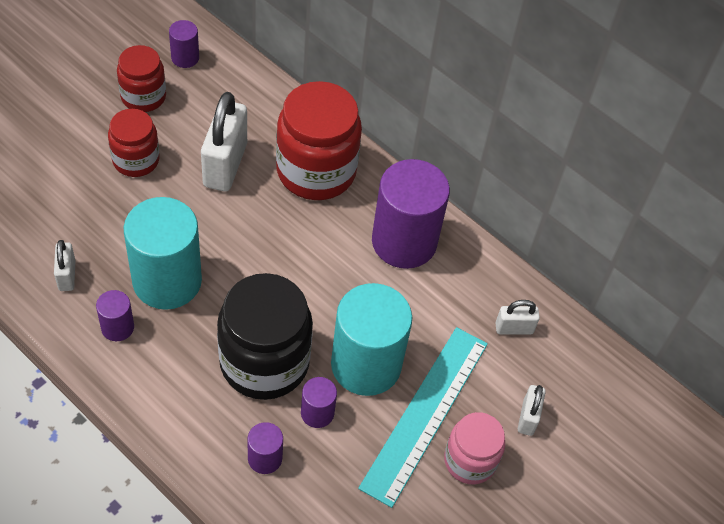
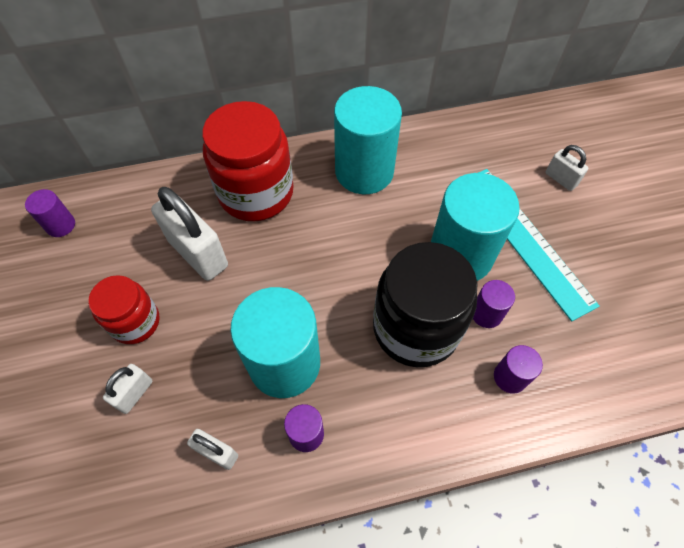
camera: 50 degrees left, 5 degrees up
red jar [117,45,166,112] -> none
purple cylinder [372,159,450,269] -> turquoise cylinder [334,86,402,194]
pink jar [444,412,505,484] -> none
white padlock [496,300,540,335] -> white padlock moved to [103,364,153,414]

